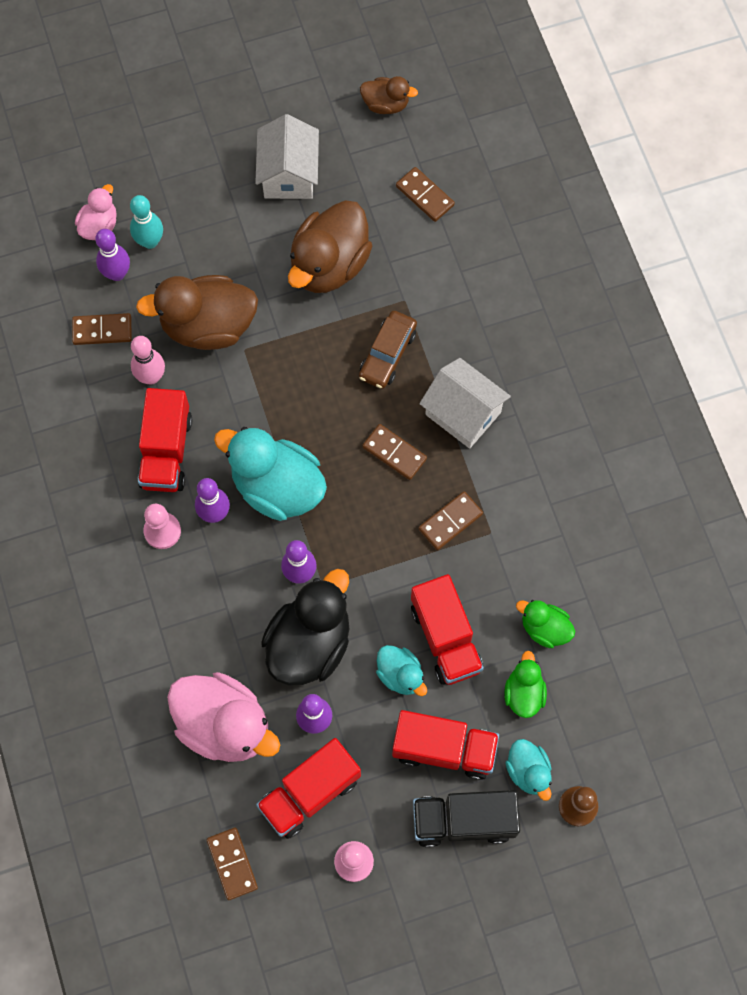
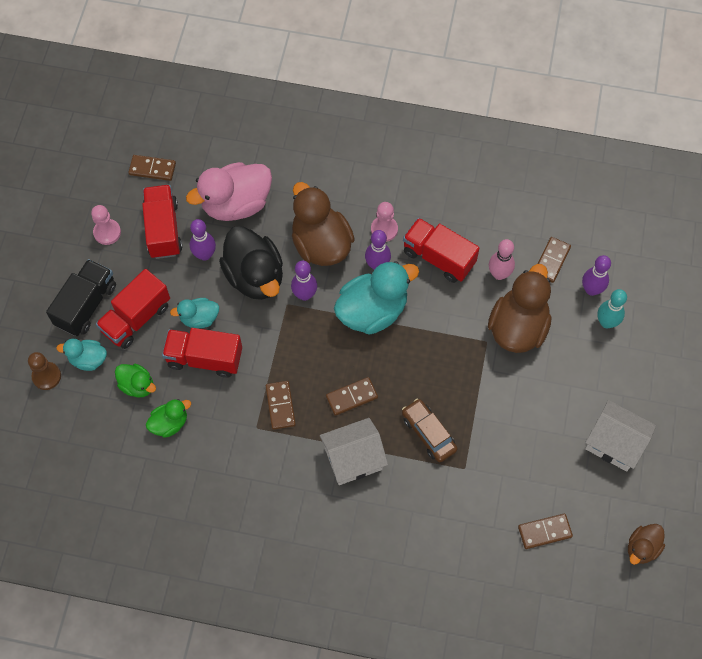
camera: 120 degrees right, 5 degrees down
pink duck [75,184,117,240] -> none
brown duck [288,200,372,293] -> brown duck moved to [292,182,355,266]

